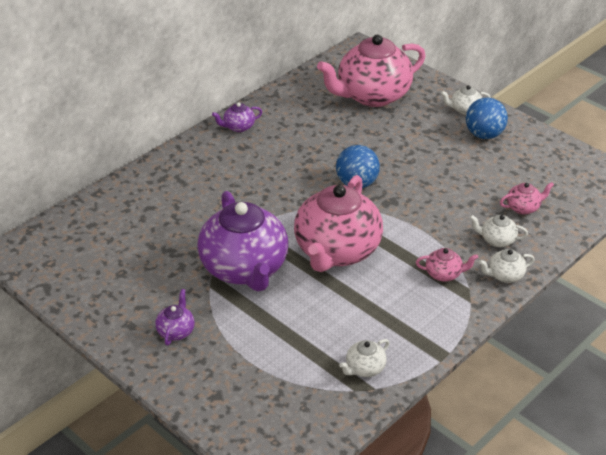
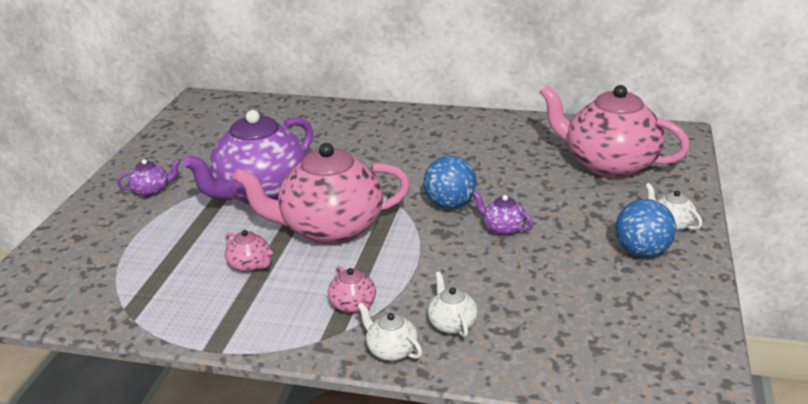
camera: 60 degrees right, 10 degrees down
purple teapot [212,102,262,132] -> purple teapot moved to [473,191,534,236]
white teapot [339,339,390,377] -> none
pink teapot [500,182,554,214] -> pink teapot moved to [225,230,273,273]

